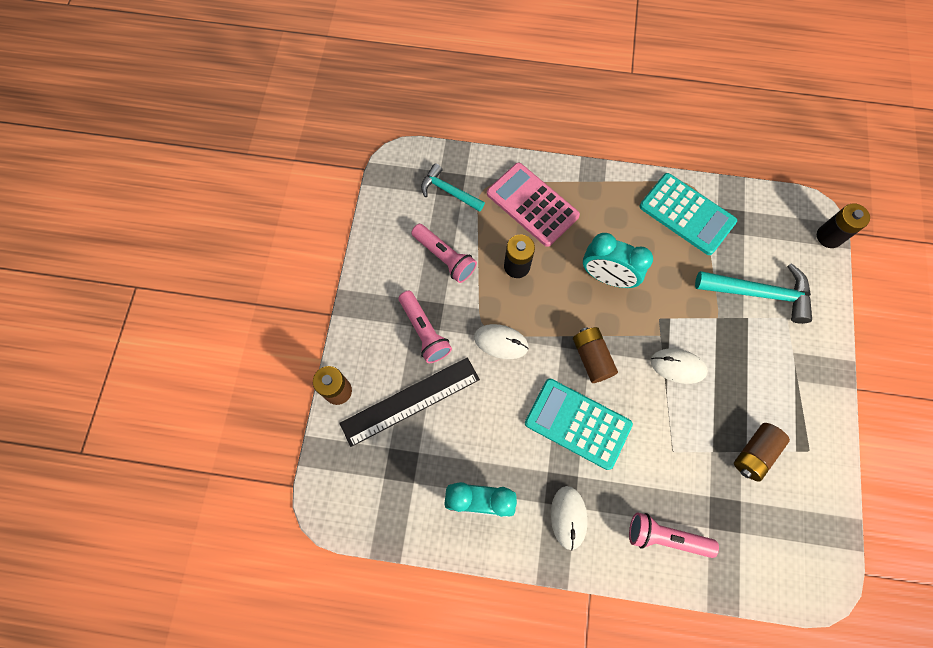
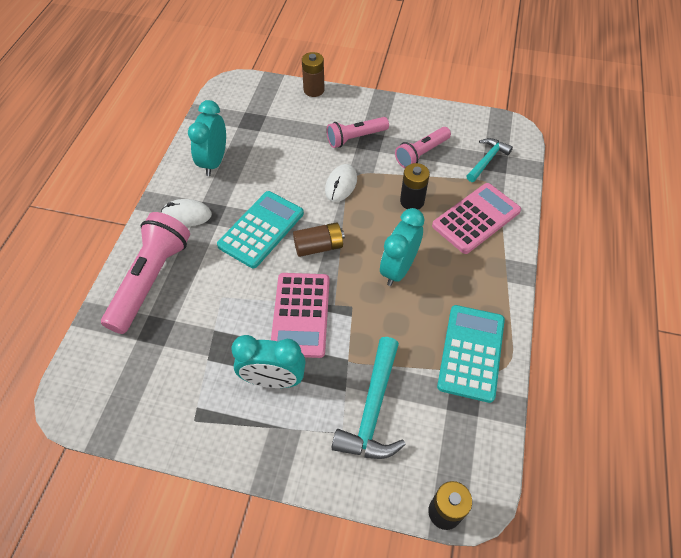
camera: 95 degrees right, 15 degrees down
black ruler [339,357,480,447] -> none
pink flashlight [629,512,719,558] -> pink flashlight [101,212,190,334], size x1.64
turquoise calculator [639,173,737,255] -> turquoise calculator turned 150 degrees clockwise [437,305,505,403]
white mouse [651,349,708,384] -> pink calculator [271,273,330,358]
brown battery [734,423,790,482] -> none
none -> turquoise clock [231,335,306,388]

